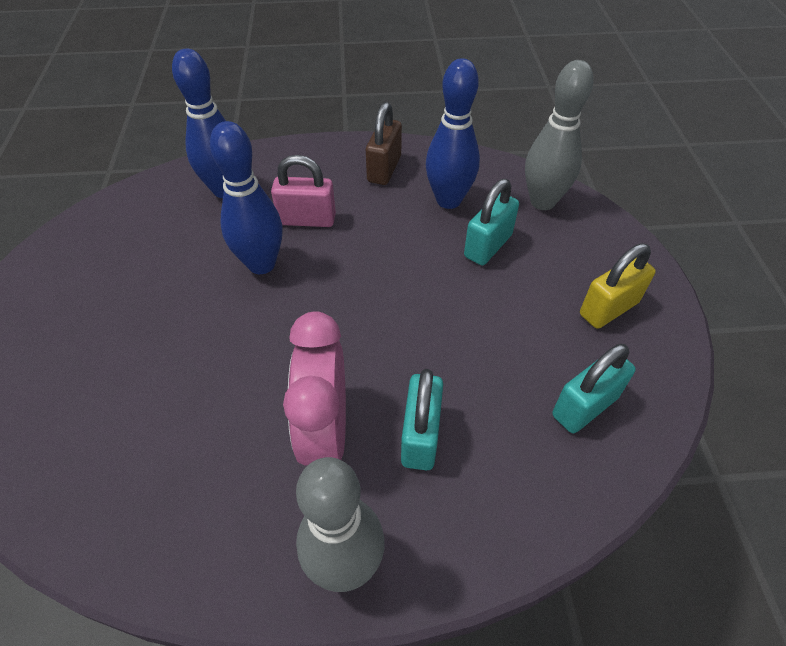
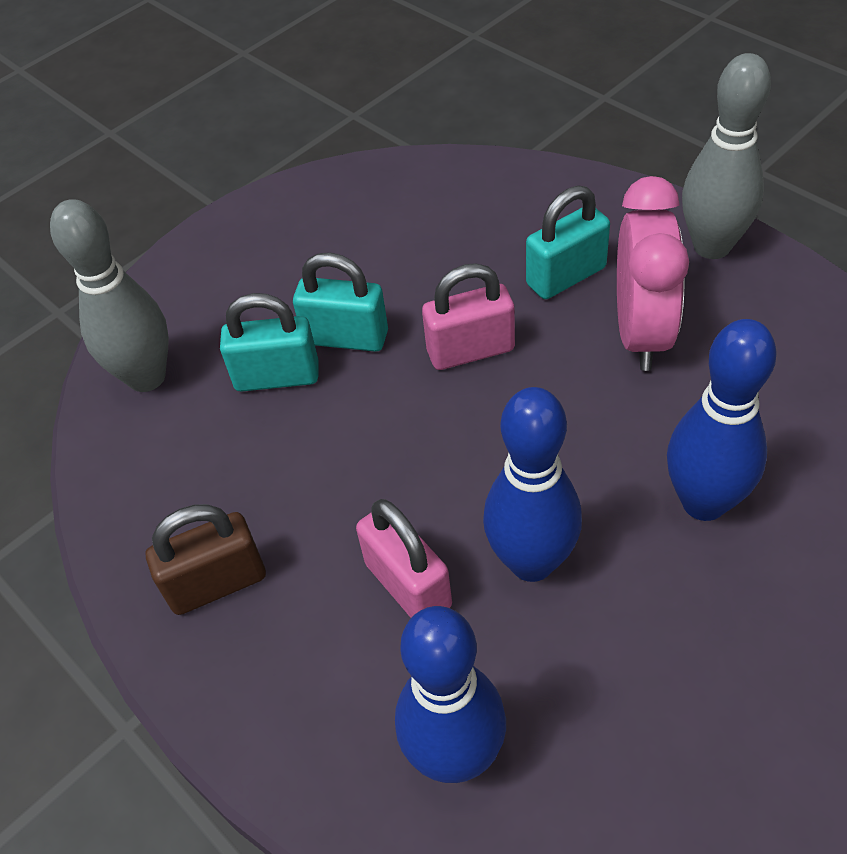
camera: 125 degrees left, 0 degrees up
pink clock [283,311,346,466] -> pink clock turned 45 degrees counterclockwise [617,176,689,371]
blue bowling pin [426,58,480,209] -> blue bowling pin moved to [667,319,776,521]
turquoise padlock [552,344,636,433] -> turquoise padlock moved to [293,252,388,352]
yellow padlock [580,243,656,329] -> none
none -> pink padlock [422,263,515,370]

